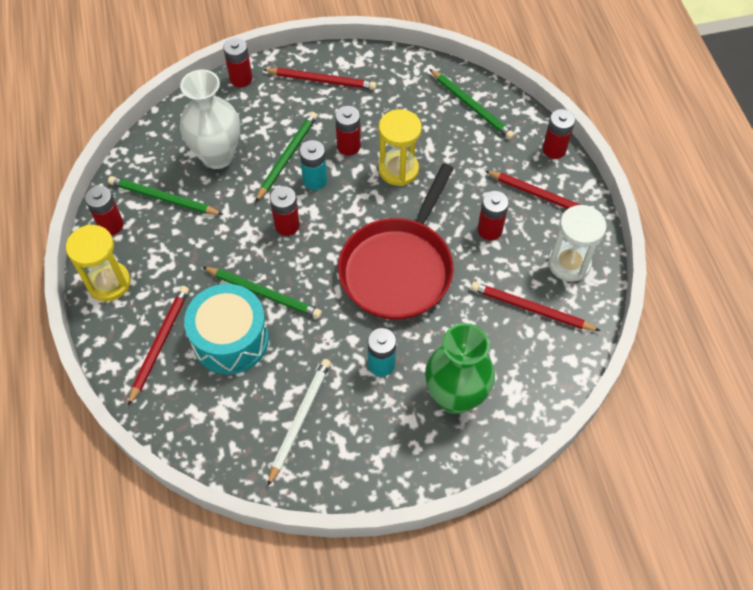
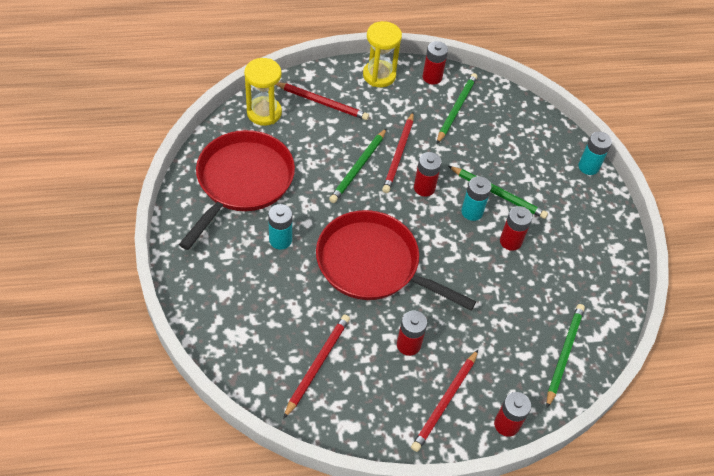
camera: 90 degrees right, 5 degrees down
white vase [180,70,240,169] -> none
turquoise drum [184,284,269,374] -> none
red battery [223,38,252,87] -> turquoise battery [578,131,612,175]
red pencil [262,68,376,90] -> red pencil moved to [382,112,414,193]
white pencil [267,359,331,487] -> red pan [179,130,295,250]
yellow hourglass [379,109,422,186] -> yellow hourglass moved to [244,58,282,126]
green vase [425,323,495,414] -> none
green pencil [429,69,515,140] -> green pencil turned 150 degrees clockwise [546,304,585,408]
white hourglass [548,205,606,282] -> none

